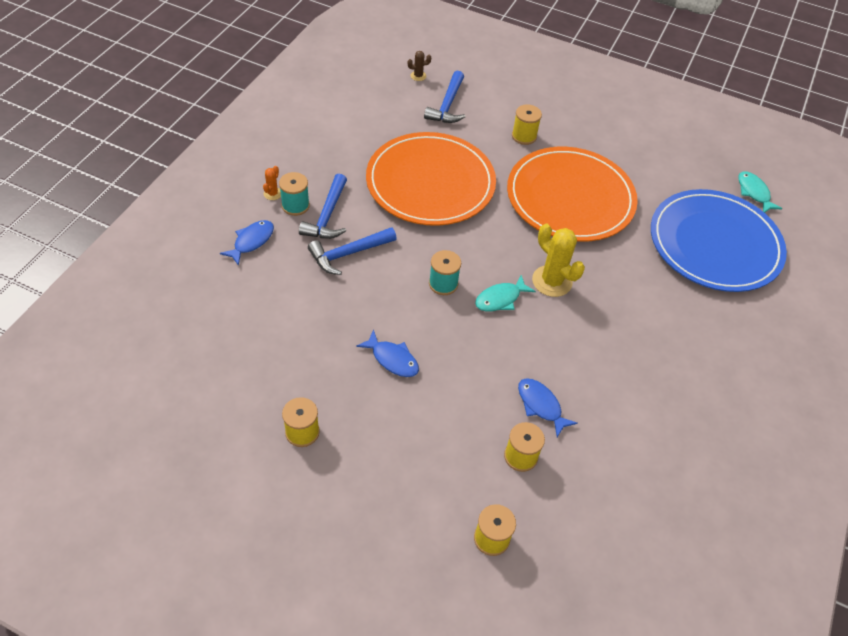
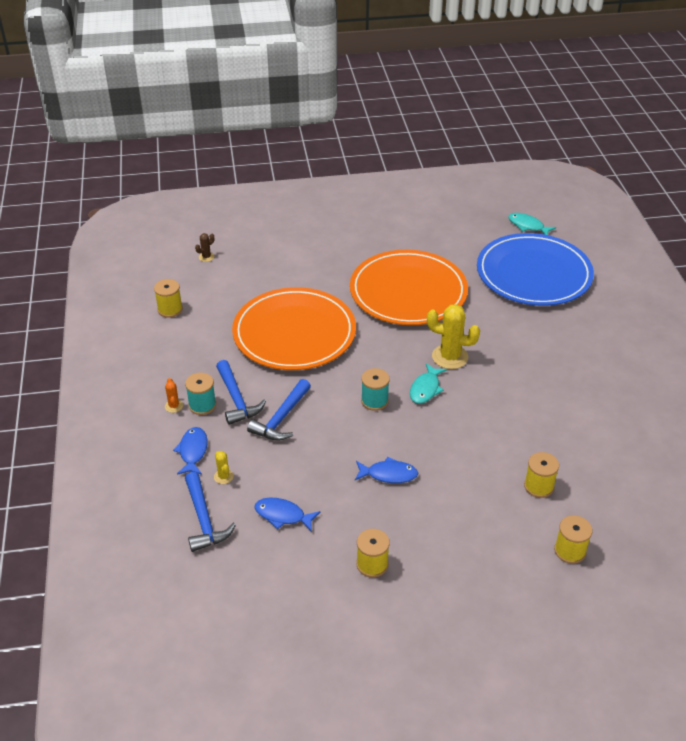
camera: 30 degrees left, 10 degrees down
blue hammer [424,70,465,123] -> blue hammer moved to [185,472,236,552]
yellow spool [512,104,542,145] -> yellow spool moved to [154,279,183,318]
blue fish [518,378,578,437] -> blue fish moved to [254,498,320,531]
none -> yellow cactus [214,451,234,484]

